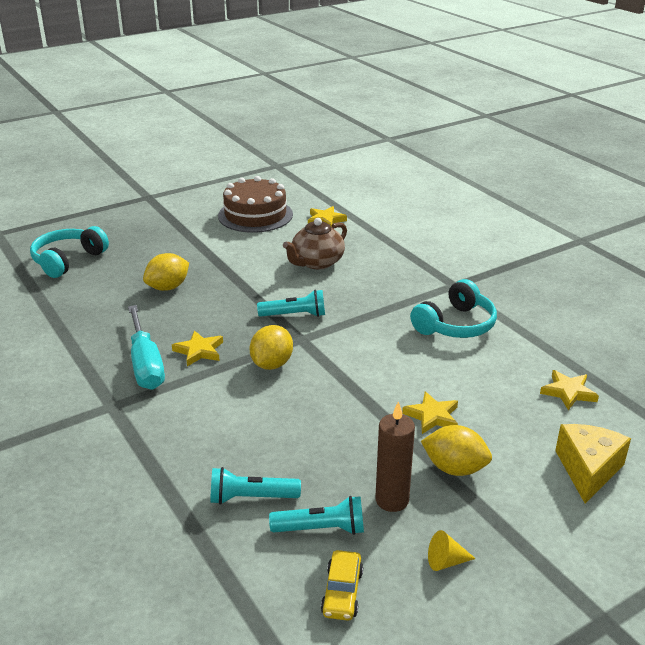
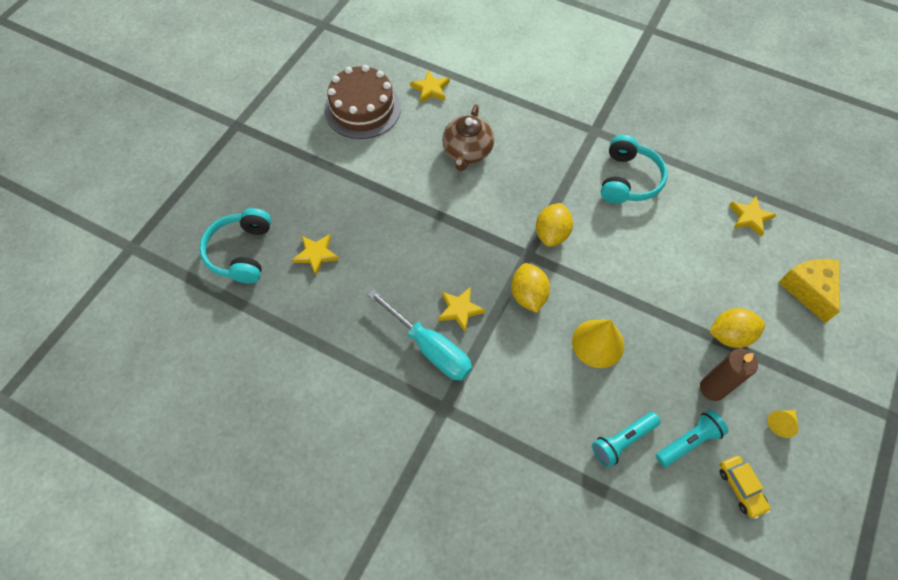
camera: 30 degrees left, 30 degrees up
yellow lemon [143,253,189,291] -> yellow lemon moved to [536,203,573,247]
turquoise flashlight [257,290,325,317] -> none
yellow star [402,391,458,434] -> yellow star moved to [292,234,339,275]
none -> yellow cone [572,320,624,368]

